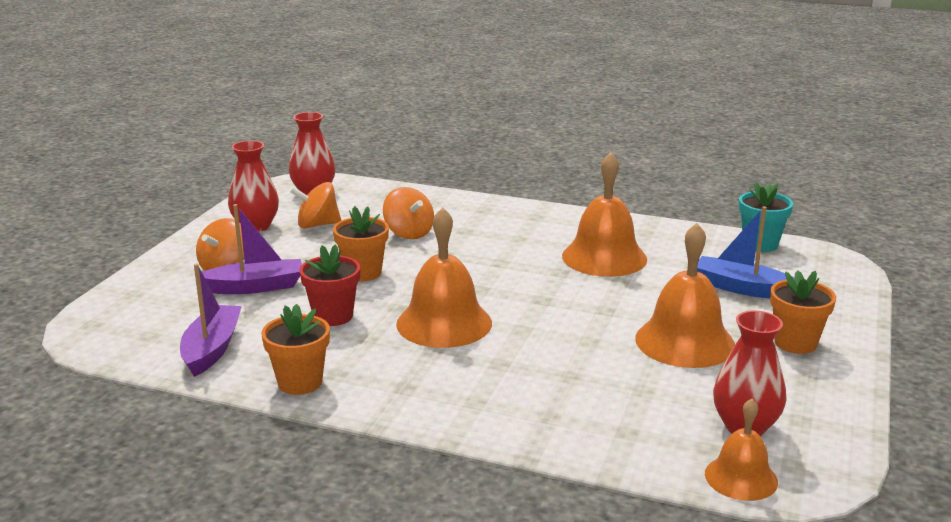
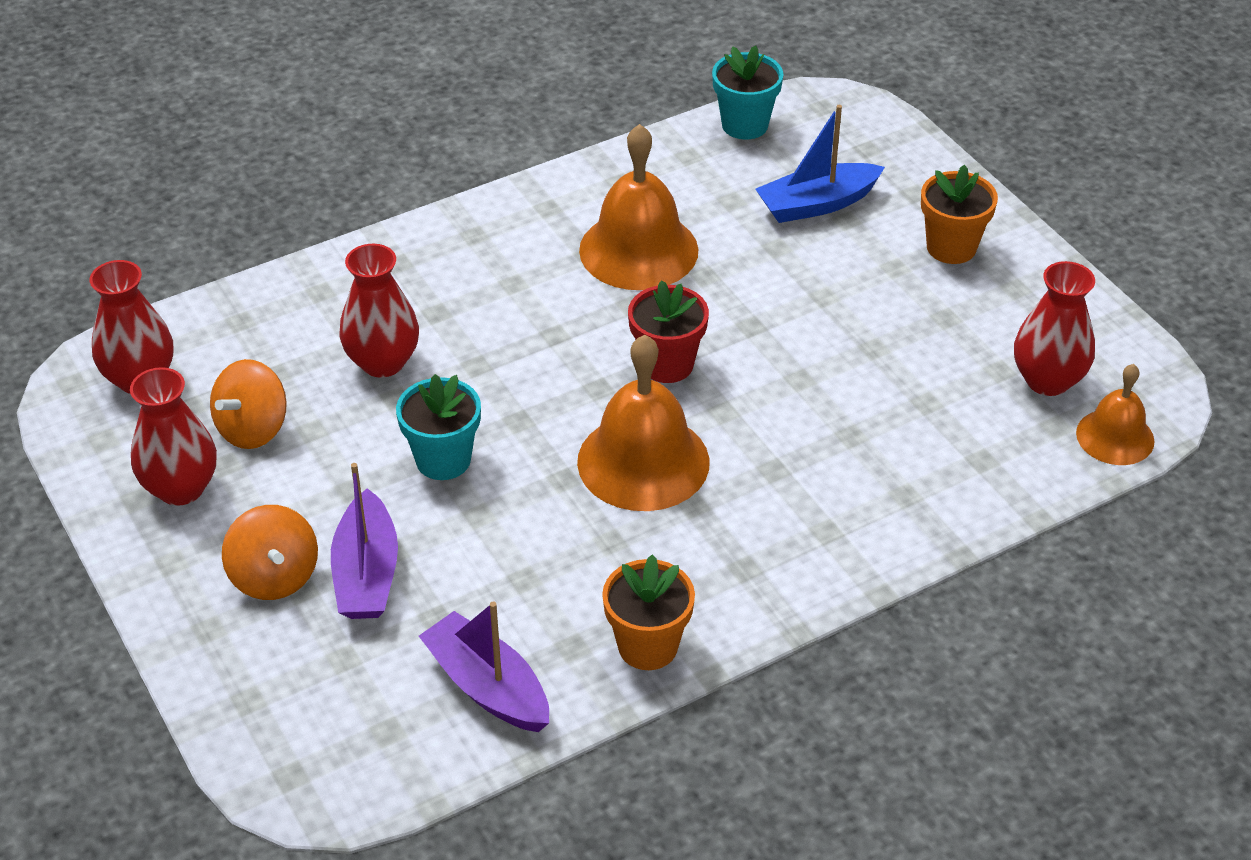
camera: 50 degrees left, 20 degrees up
purple boat [202,204,302,294] -> purple boat turned 150 degrees clockwise [331,463,398,619]
red flower pot [299,244,360,326] -> red flower pot moved to [628,280,709,383]
orange flower pot [333,206,389,281] -> turquoise flower pot [396,374,481,480]
orange spinning top [383,187,434,239] -> red vase [339,244,419,378]
orange bell [635,223,735,368] -> none

